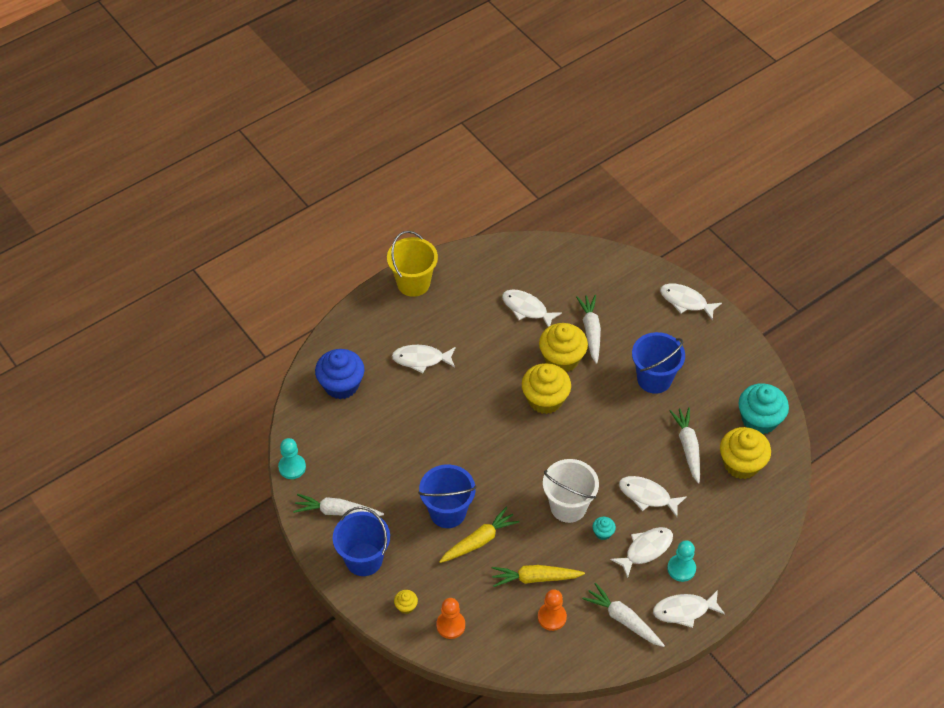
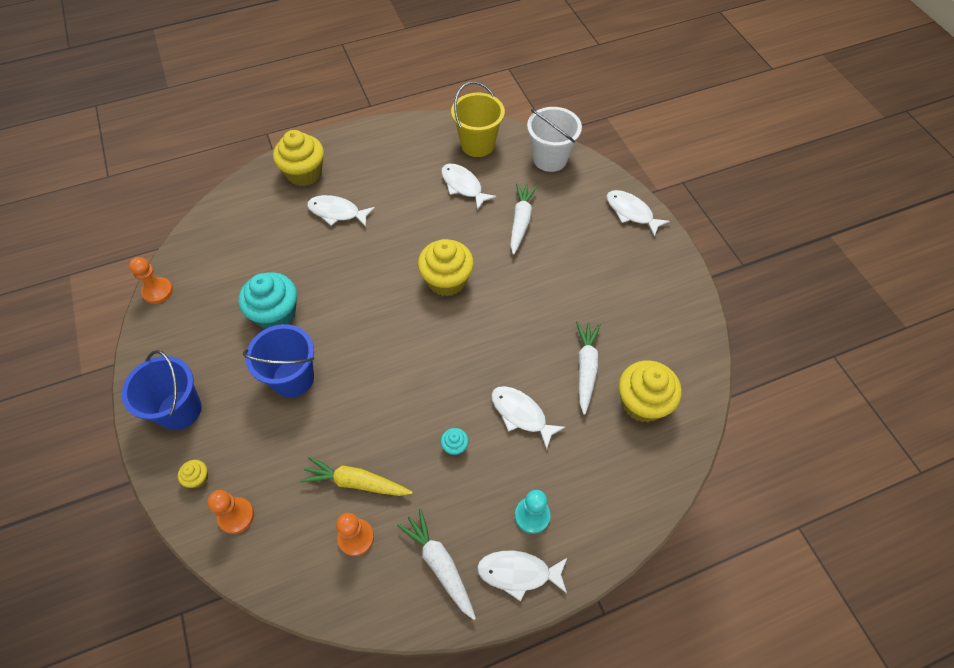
camera: 15 degrees right, 5 degrees up
turquoise pawn [278,438,306,479] -> orange pawn [129,257,173,304]
white carrot [293,494,384,516] -> none
blue cupcake [315,349,365,399] -> none
yellow bucket [387,231,438,297] -> yellow bucket moved to [451,81,505,157]
yellow carrot [439,507,520,563] -> none
yellow cupcake [539,323,588,372] -> yellow cupcake moved to [273,130,324,186]
white bucket [543,459,599,523] -> white bucket moved to [527,107,582,172]
white fish [610,527,673,578] -> none
blue bucket [632,332,685,394] -> none
turquoise cupcake [738,383,789,434] -> turquoise cupcake moved to [238,272,297,329]

